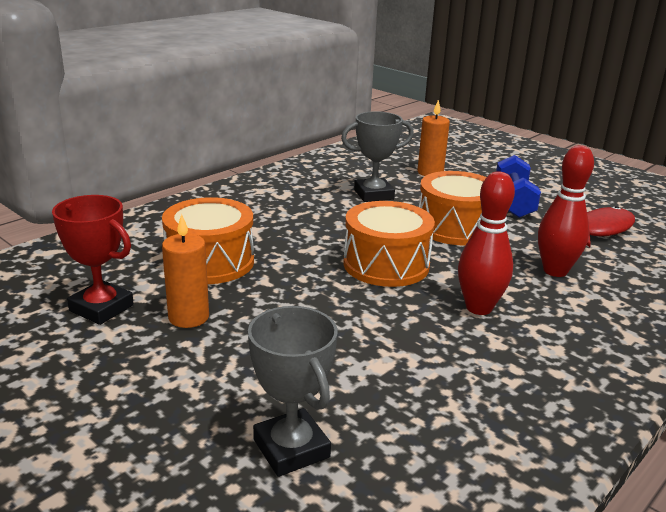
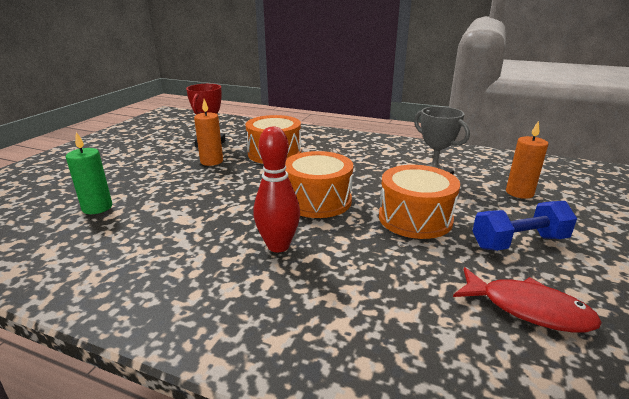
camera: 70 degrees right, 0 degrees up
grey trophy [248,306,338,477] -> green candle [66,132,112,214]
red bowling pin [538,145,594,277] -> none

